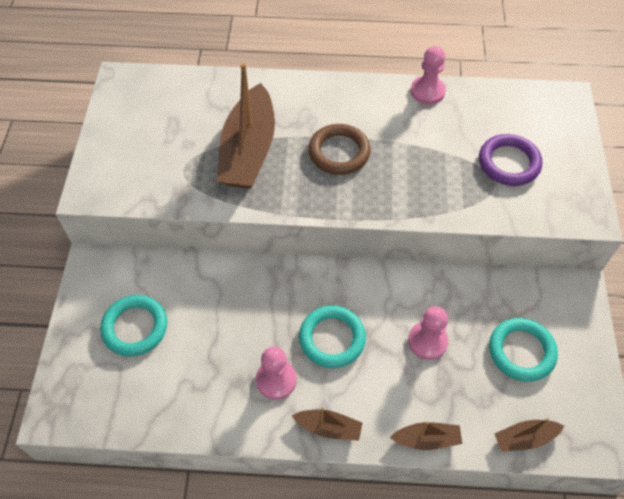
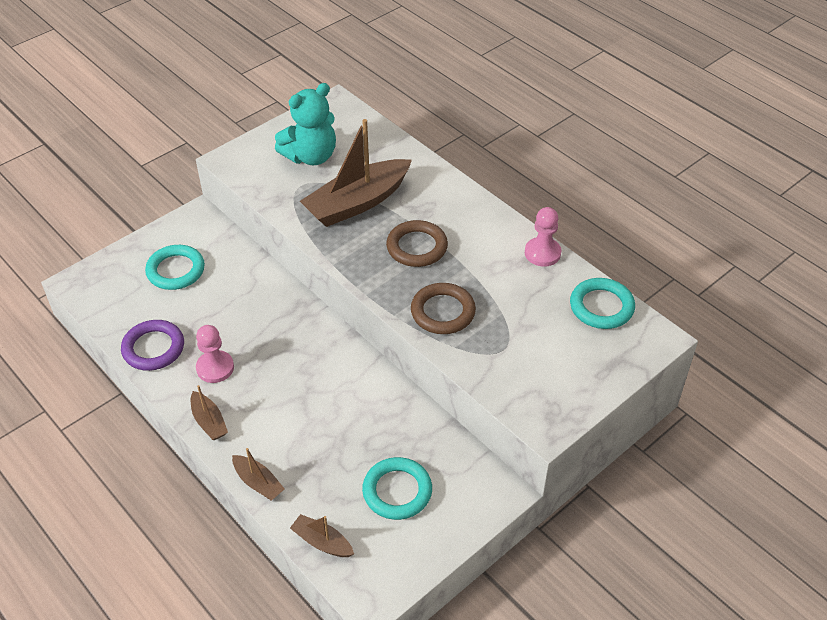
camera: 45 degrees right, 10 degrees down
turquoise ring [299,306,366,368] -> turquoise ring moved to [570,278,635,329]
pink pawn [408,306,448,360] -> none
purple ring [479,134,543,186] -> purple ring moved to [121,320,184,371]
none -> turquoise teddy bear [275,83,336,165]
none -> brown ring [411,283,476,334]

